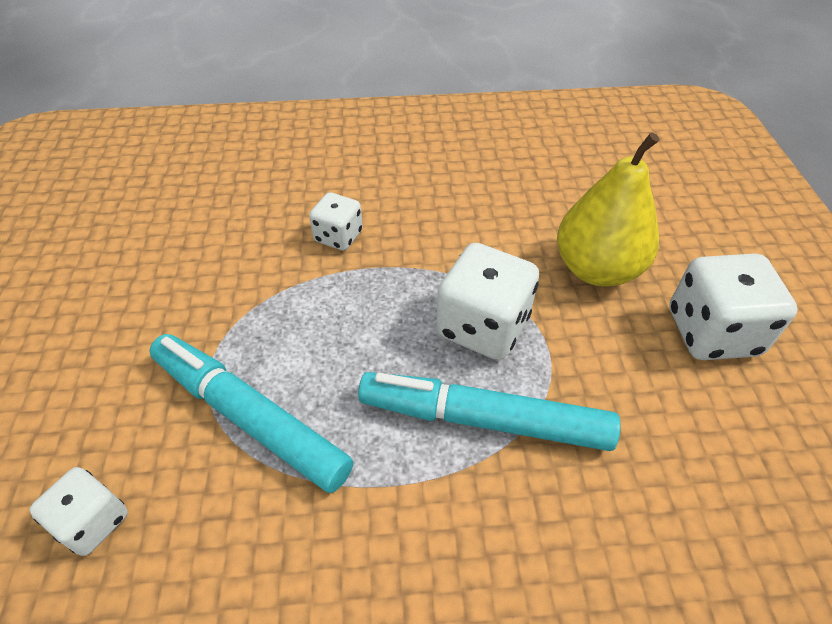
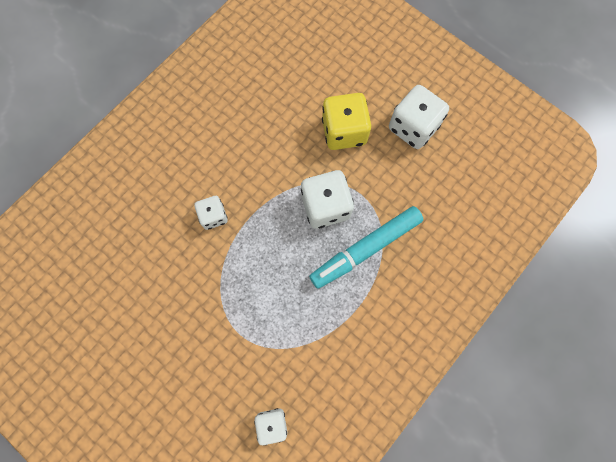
camera: 45 degrees left, 25 degrees up
turquoise marker [149,334,353,493] -> none
yellow pear [557,132,659,287] -> yellow dice [322,93,371,150]

